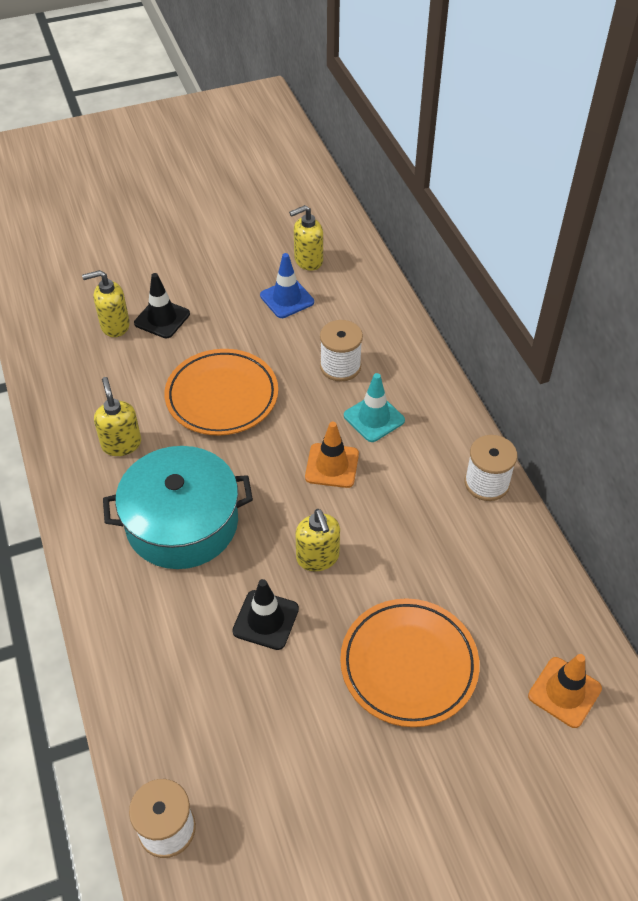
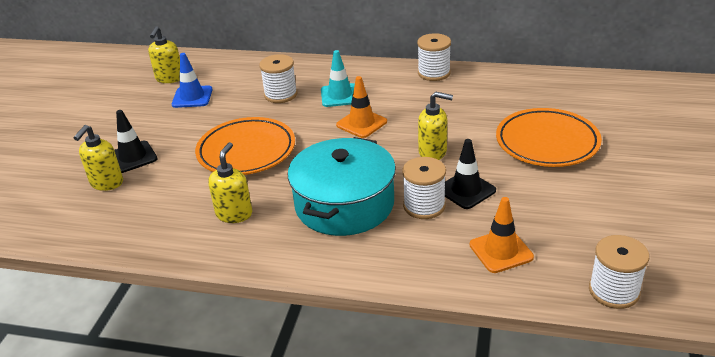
camera: 55 degrees left, 15 degrees down
yellow soap dispenser [94,377,141,456] -> yellow soap dispenser turned 90 degrees clockwise [208,142,252,223]
orange traffic cone [528,654,602,728] -> orange traffic cone moved to [469,197,534,273]
none -> white spool [402,157,446,219]

